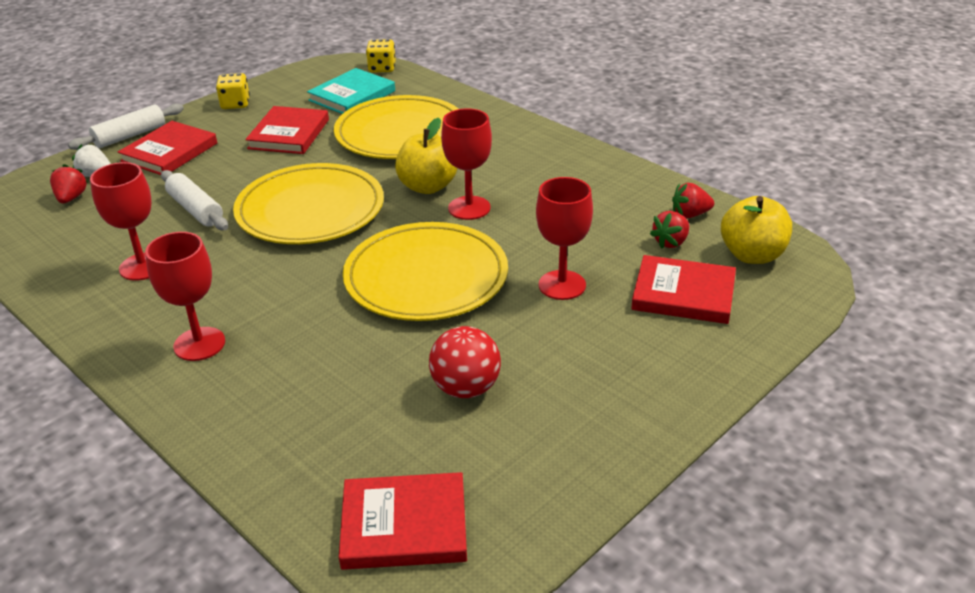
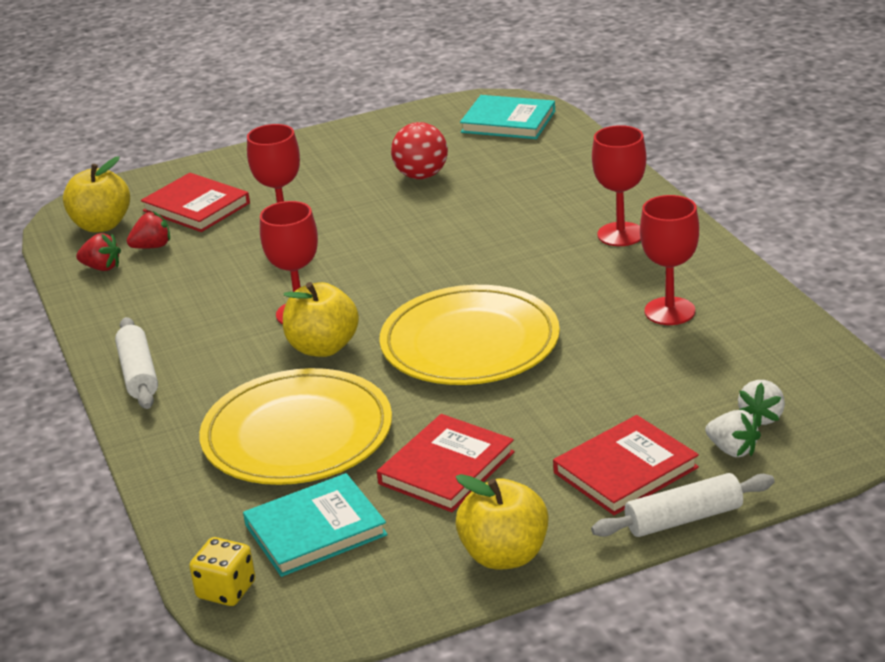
camera: 155 degrees left, 5 degrees down
red strawberry [50,164,88,203] -> white strawberry [738,380,785,427]
white rolling pin [161,170,228,231] -> white rolling pin moved to [115,317,158,409]
yellow dice [216,73,250,109] -> yellow apple [456,474,548,570]
red book [339,472,467,570] -> turquoise book [460,95,555,139]
yellow plate [343,222,508,321] -> none

